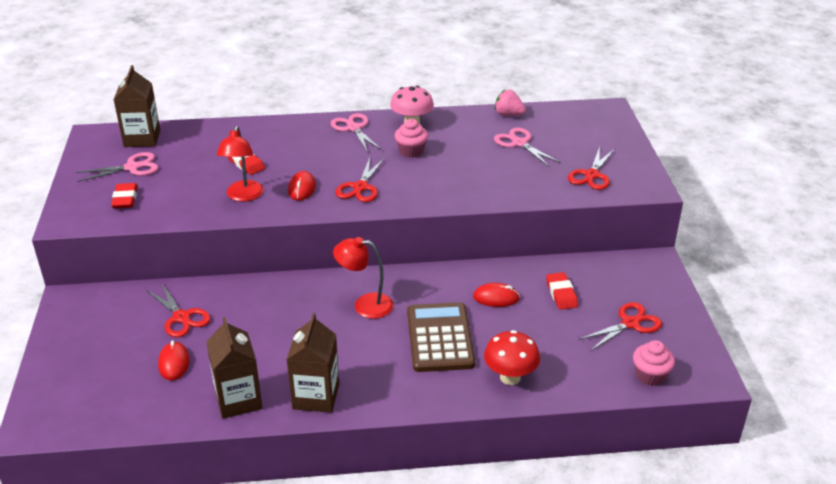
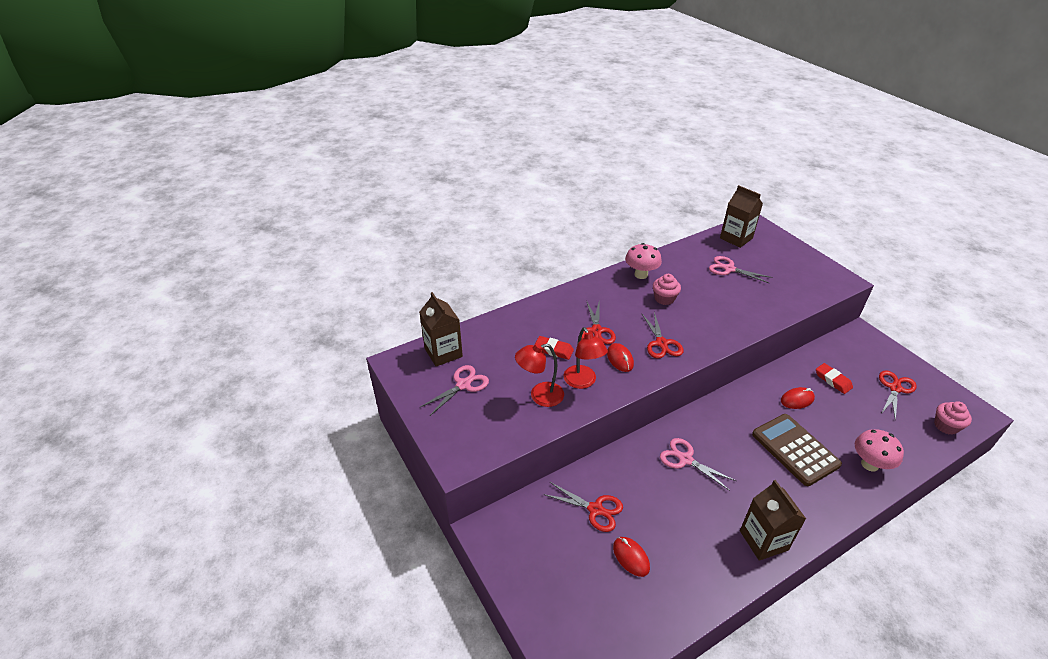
camera: 25 degrees left, 5 degrees up
red eraser [111,183,138,208] -> none
brown carton [206,317,263,419] -> brown carton moved to [720,185,763,248]
pink scissors [331,113,382,153] -> pink scissors moved to [660,438,736,491]
red lamp [333,237,394,319] -> red lamp moved to [515,343,564,407]
red mushroom [484,330,540,385] -> pink mushroom [855,429,904,472]
pink strawberry [495,90,526,116] -> none
red scissors [568,147,615,190] -> red scissors moved to [581,302,616,344]

